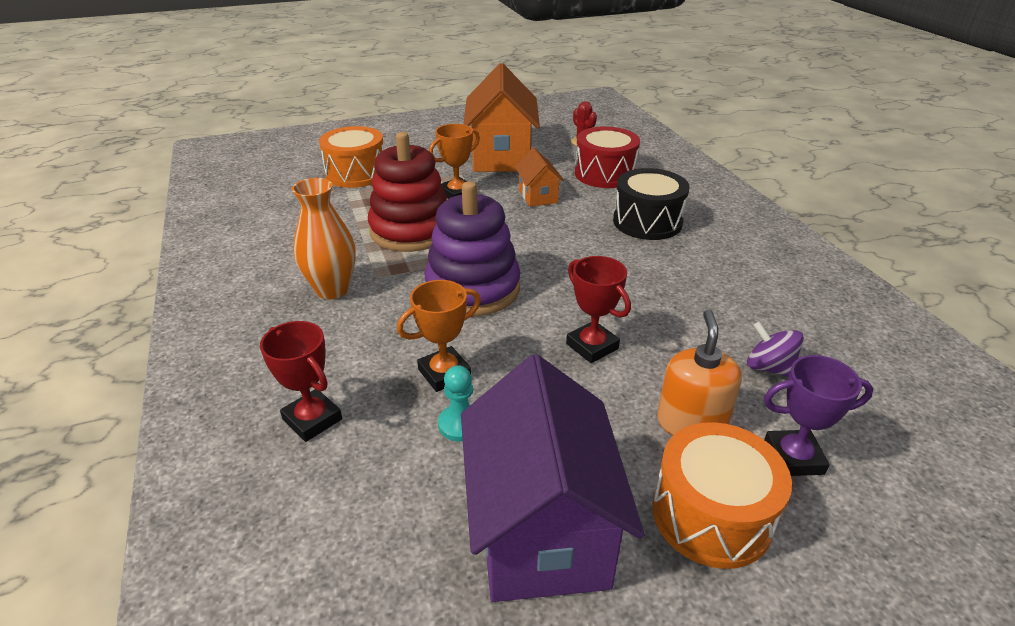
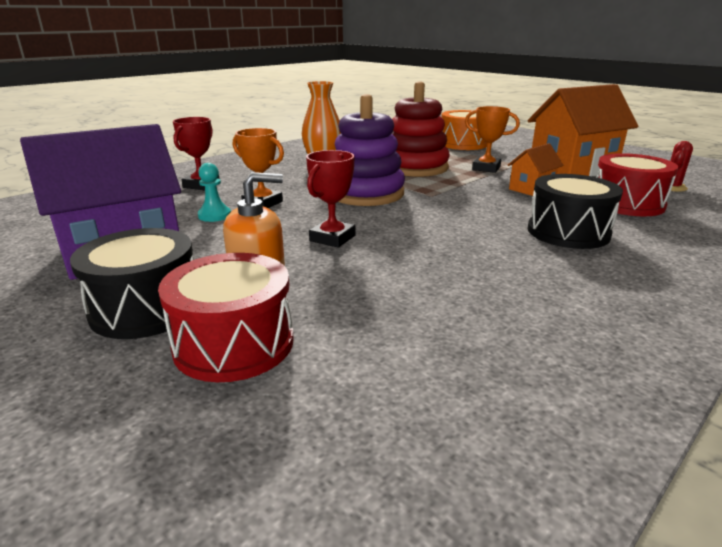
camera: 65 degrees right, 10 degrees down
orange drum [653,422,792,569] -> black drum [70,228,194,339]
purple spinning top [747,322,804,377] -> none
purple trophy [764,355,874,476] -> red drum [158,253,294,382]

